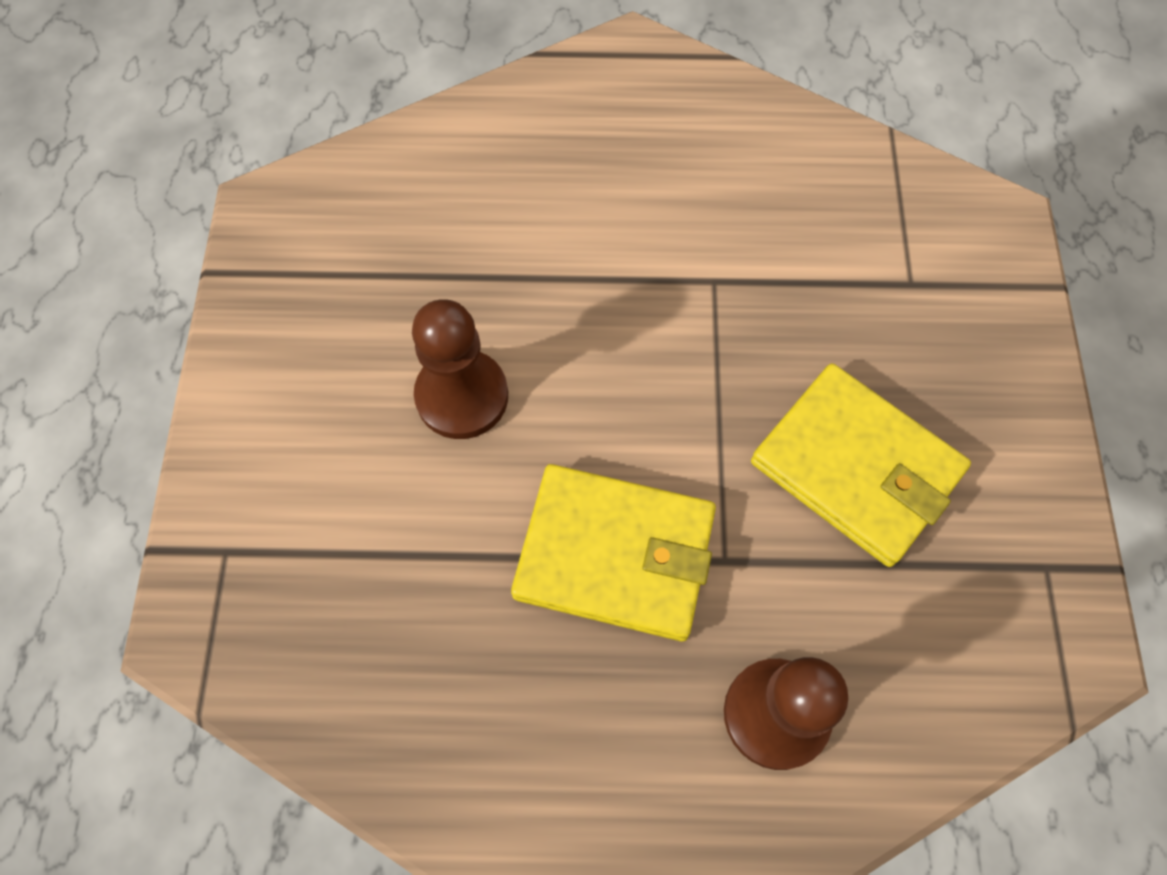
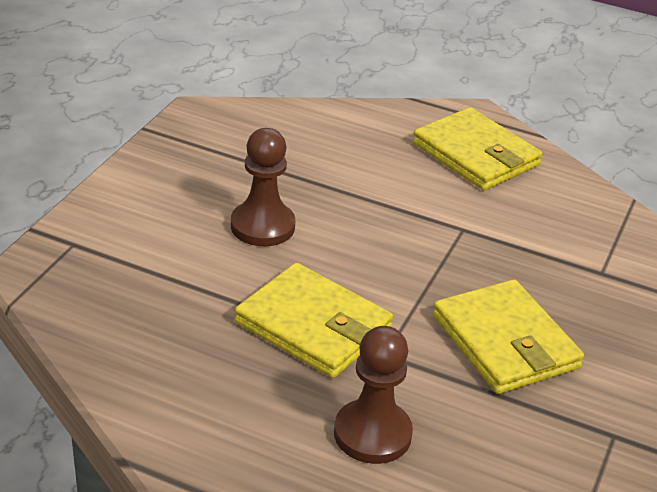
camera: 20 degrees right, 30 degrees down
none -> yellow wallet [412,107,542,190]

